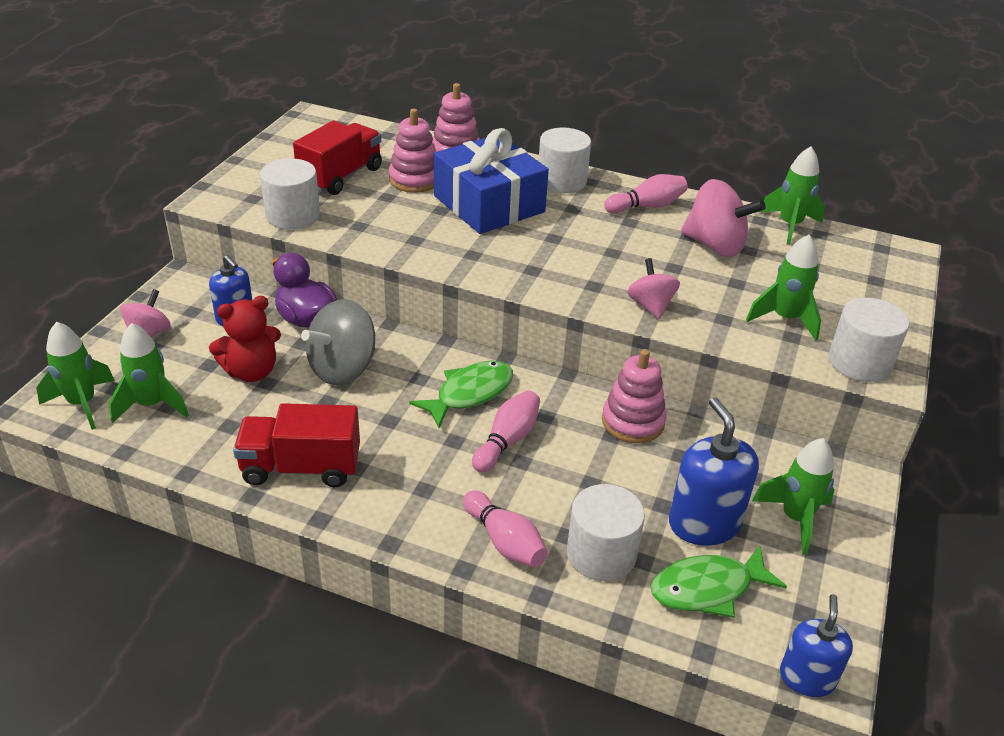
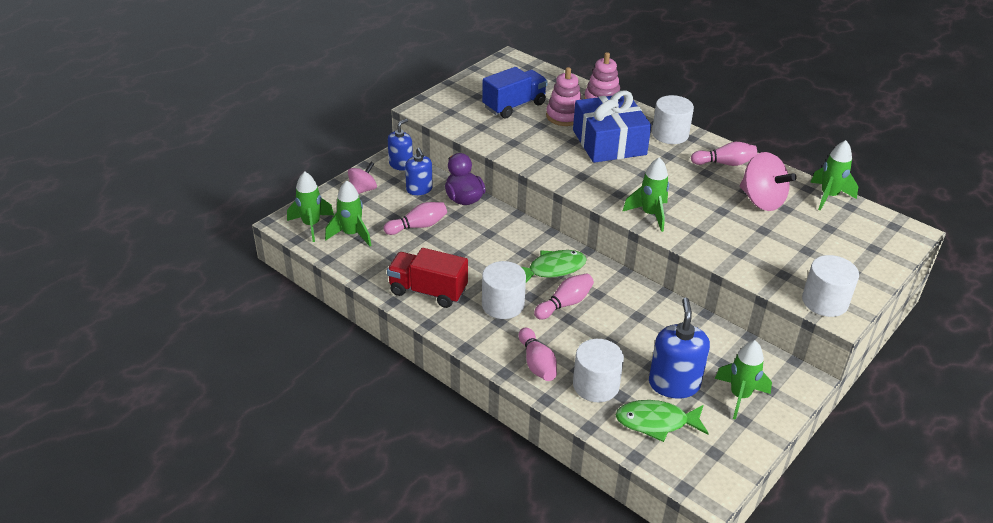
camera: 20 degrees right, 0 degrees up
red teddy bear [209,296,281,382] -> pink bowling pin [384,202,447,235]
white cylinder [260,158,320,230] -> white cylinder moved to [482,261,526,319]
red truck [293,121,382,195] -> blue truck [482,67,548,118]
grey spinning top [301,299,375,385] -> none
pink stacking toy [602,349,667,443] -> none
pink spinning top [627,258,680,319] -> none
green rocket [746,235,821,340] -> green rocket moved to [622,157,669,232]
blue soap dispenser [780,594,853,697] -> blue soap dispenser moved to [388,119,413,171]

